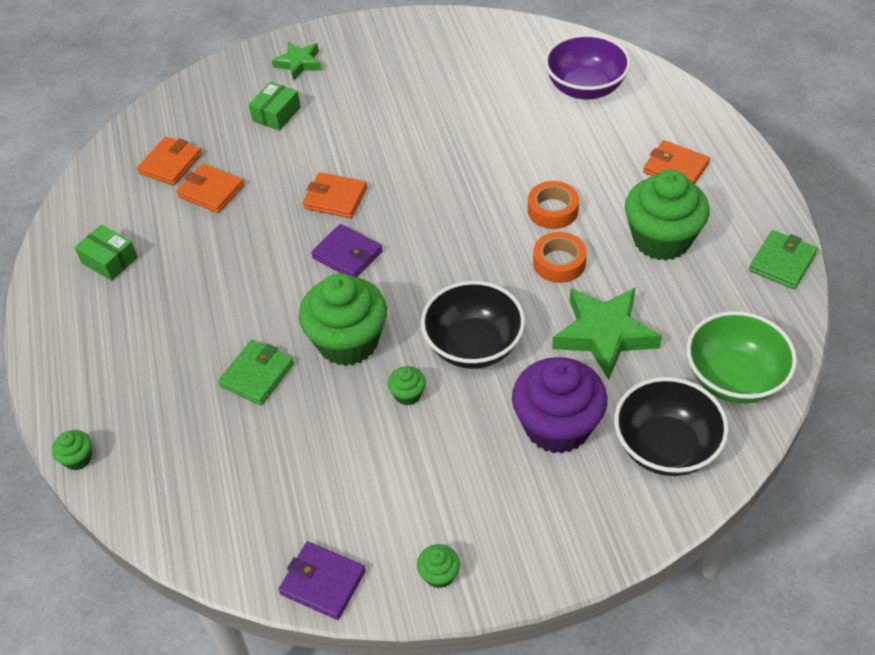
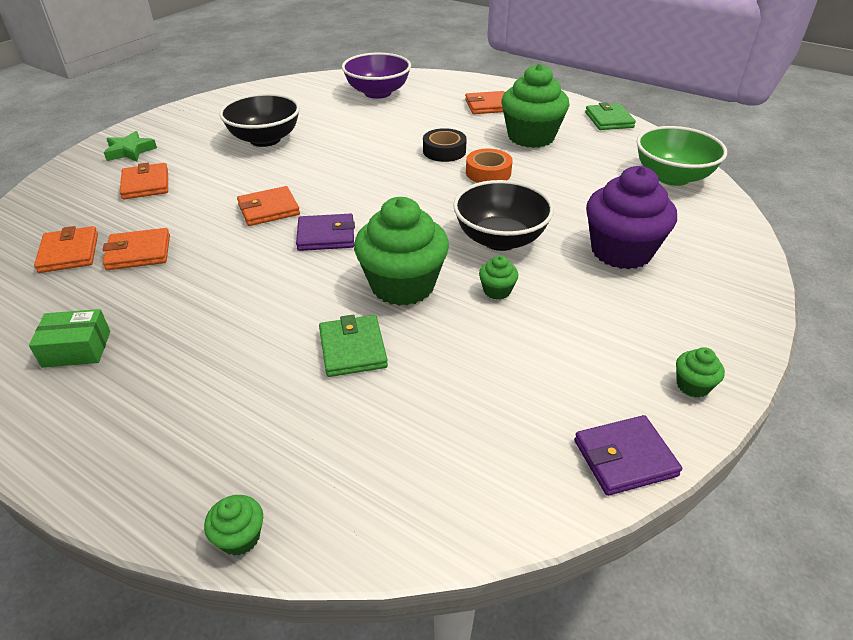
camera: 45 degrees left, 10 degrees down
green box [249,82,301,131] -> orange wallet [120,162,168,199]
orange tape [528,181,579,229] -> black tape [423,128,467,162]
green star [552,287,662,380] -> none
black bowl [614,377,729,476] -> black bowl moved to [219,93,300,147]

